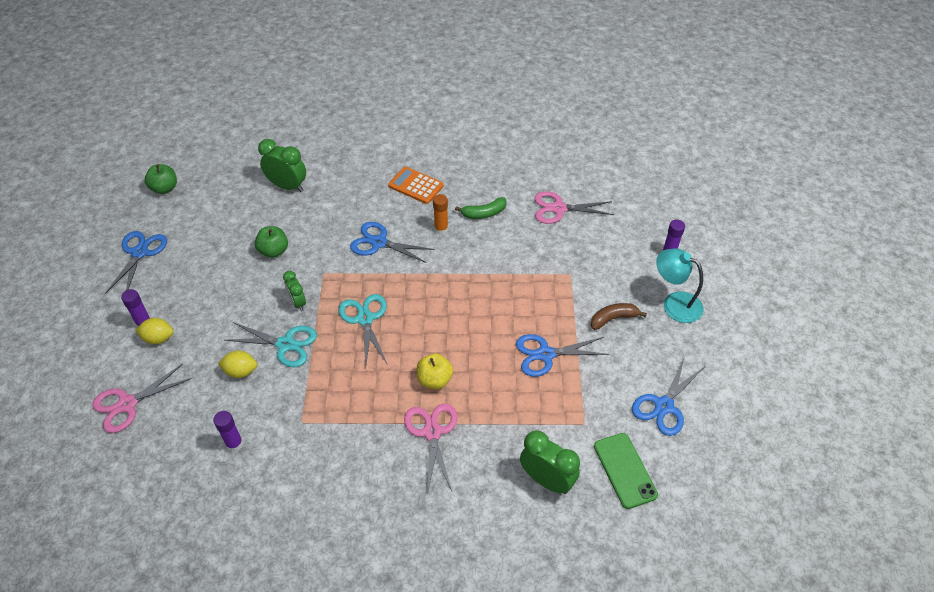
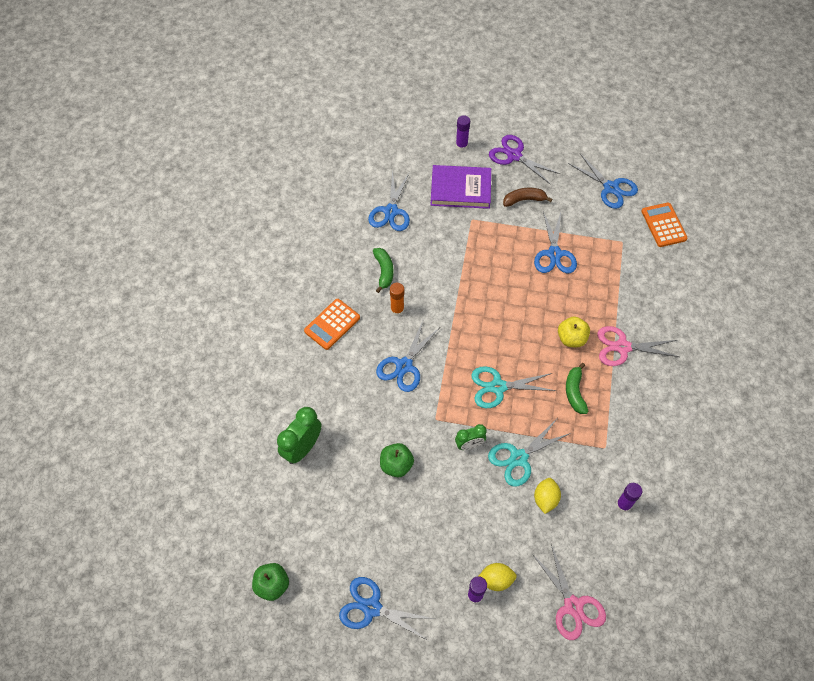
camera: 80 degrees left, 10 degrees up
yellow lemon [135,318,174,344] -> yellow lemon turned 75 degrees clockwise [479,563,517,591]
turquoise scissors [225,322,317,367] -> turquoise scissors turned 150 degrees counterclockwise [488,419,571,486]
green clock [520,430,580,494] -> none
pink scissors [534,191,614,224] -> blue scissors [368,170,410,231]
brown banana [591,303,647,330] -> brown banana turned 90 degrees clockwise [503,188,553,207]
green phone [594,433,658,509] -> orange calculator [641,203,687,247]
turquoise lamp [656,249,703,323] -> purple scissors [489,135,560,185]
none -> purple book [431,165,491,209]
none -> green banana [566,363,589,414]

